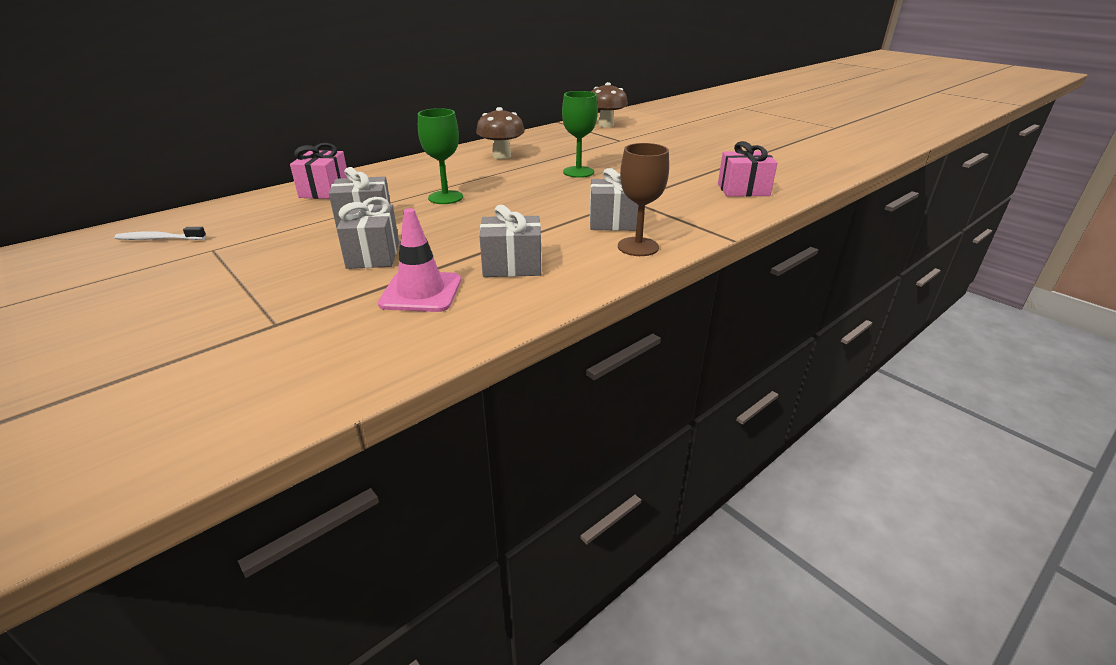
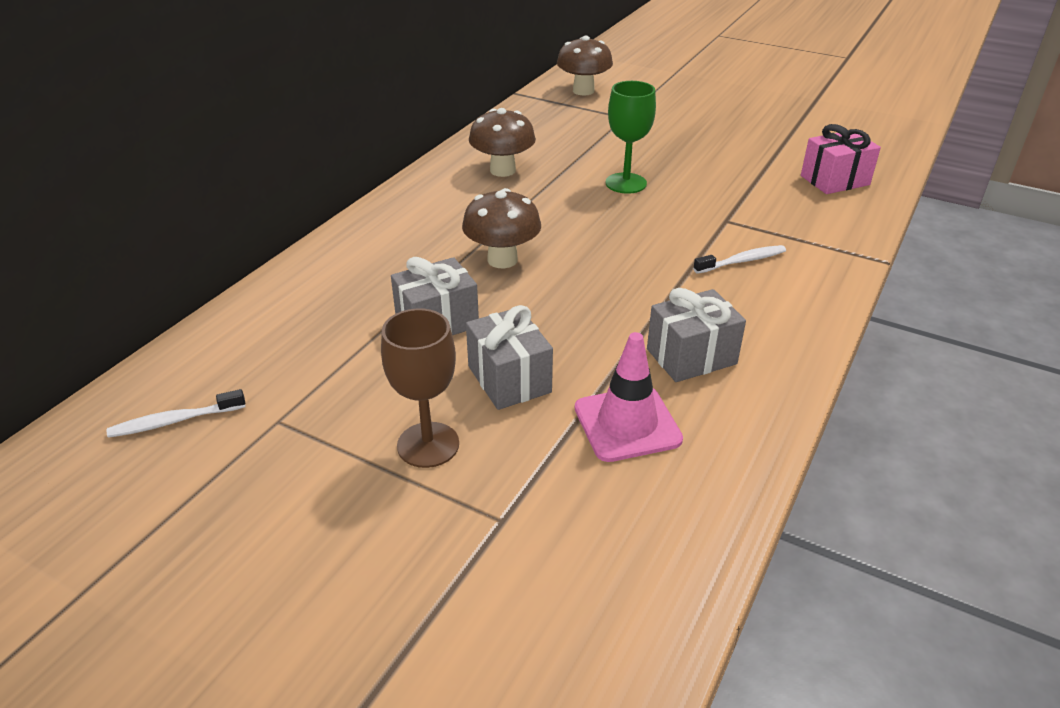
camera: 20 degrees left, 5 degrees up
pink gift [290,143,347,199] -> none
green goblet [418,108,463,204] -> brown mushroom [462,188,541,268]
grey gift [589,168,638,231] -> white toothbrush [693,245,786,274]
brown goblet [618,143,669,256] -> brown goblet moved to [381,308,459,468]

